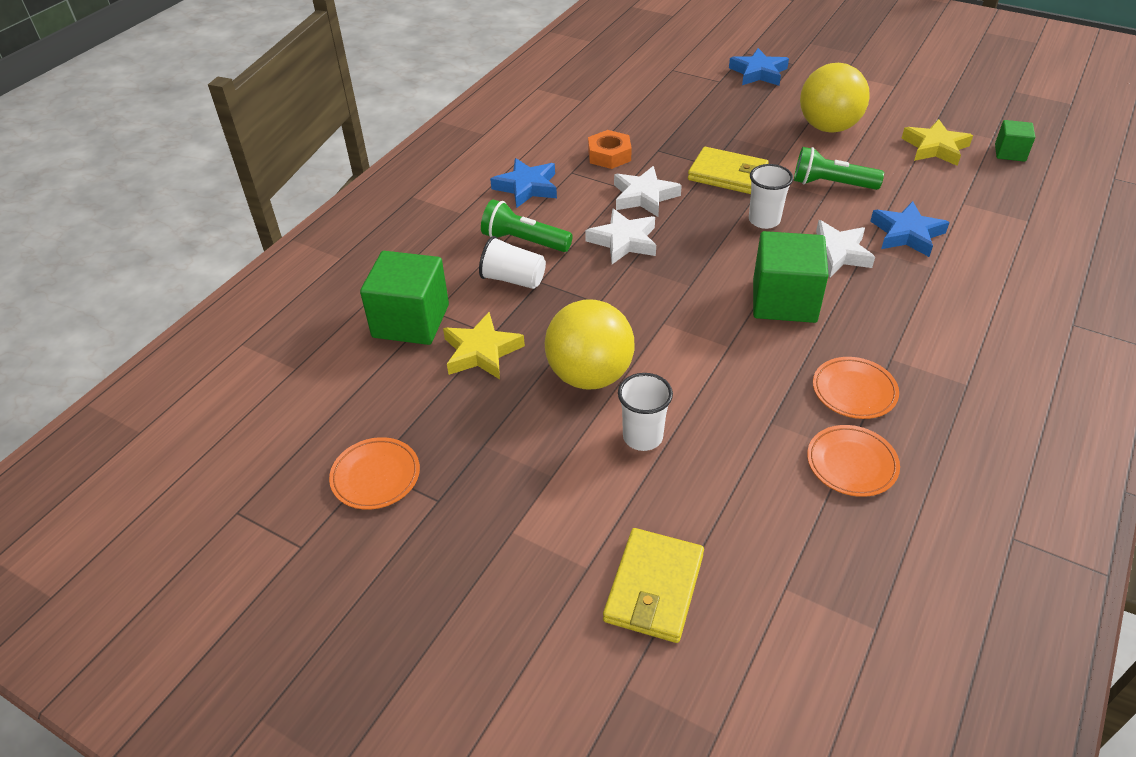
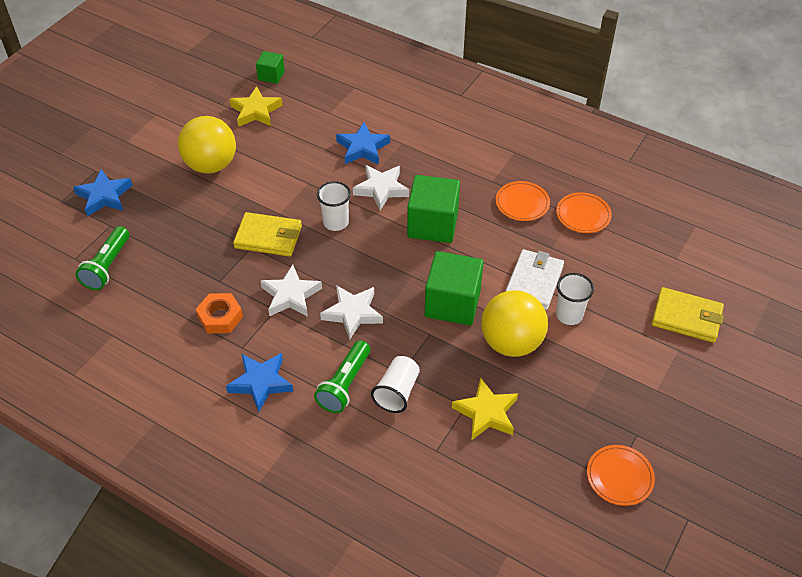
camera: 90 degrees left, 5 degrees up
green cube [360,251,449,345] -> green cube moved to [425,251,484,325]
yellow wallet [688,147,769,194] -> yellow wallet turned 75 degrees clockwise [233,212,302,257]
green flashlight [794,147,884,190] -> green flashlight moved to [76,226,129,290]
none -> white wallet [505,249,564,310]

